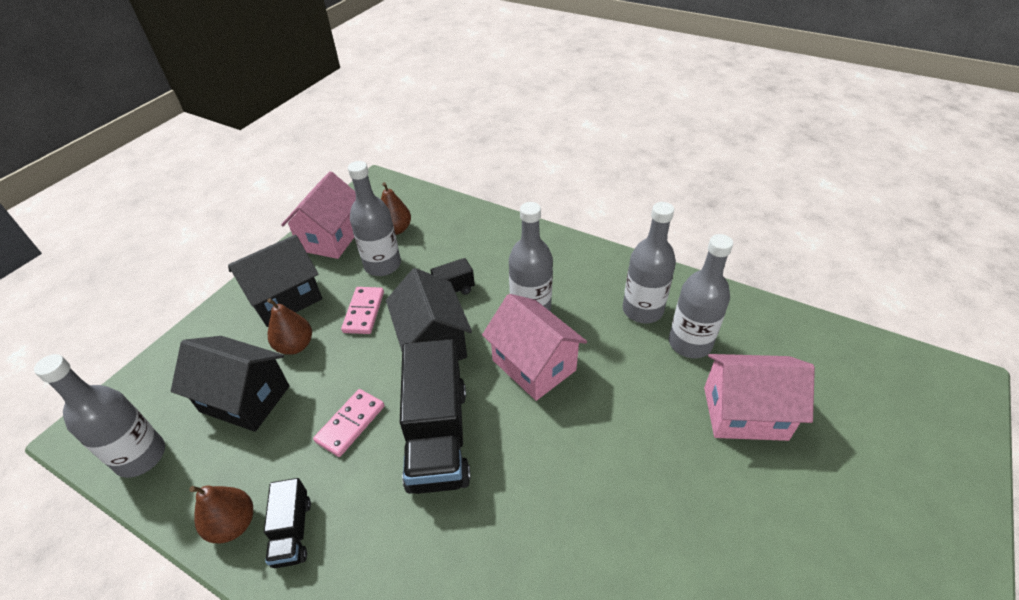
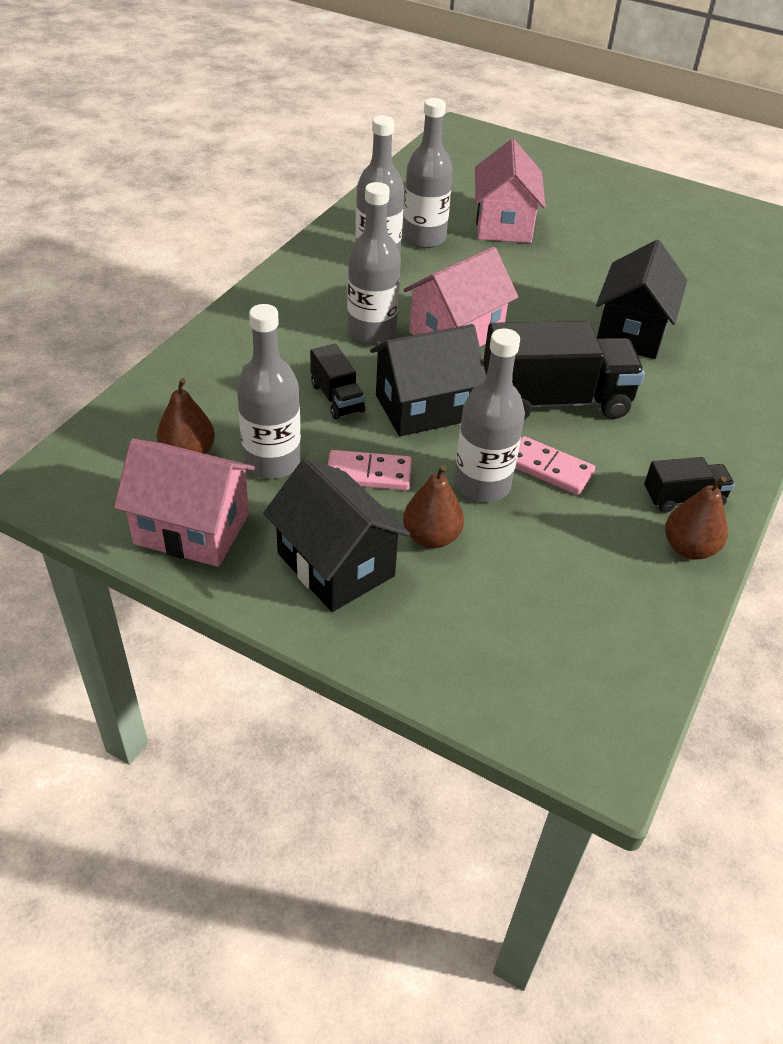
camera: 95 degrees left, 0 degrees up
grey bottle [34,354,165,478] -> grey bottle moved to [454,328,525,502]
black house [171,336,289,432] -> black house moved to [596,240,688,359]

